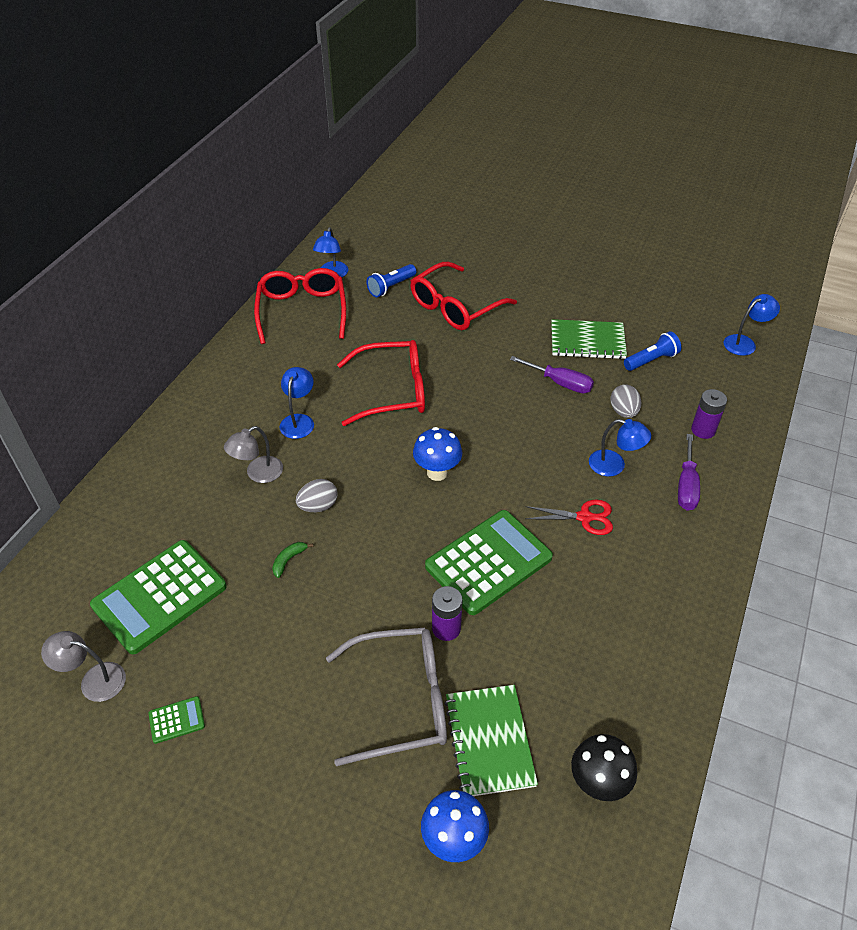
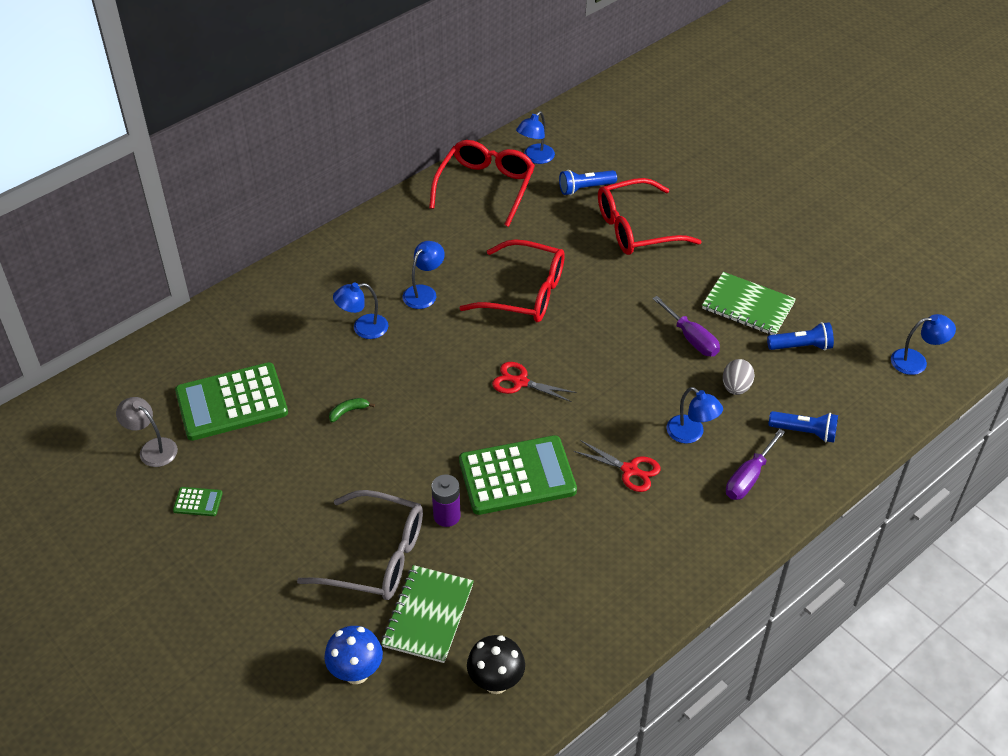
camera: 25 degrees right, 0 degrees up
grey lamp [224,426,283,483] -> blue lamp [333,282,388,339]
grey egg [296,479,338,512] -> none
blue mushroom [413,427,462,481] -> red scissors [492,362,577,402]
purple battery [691,389,727,439] -> blue flashlight [769,411,838,443]

